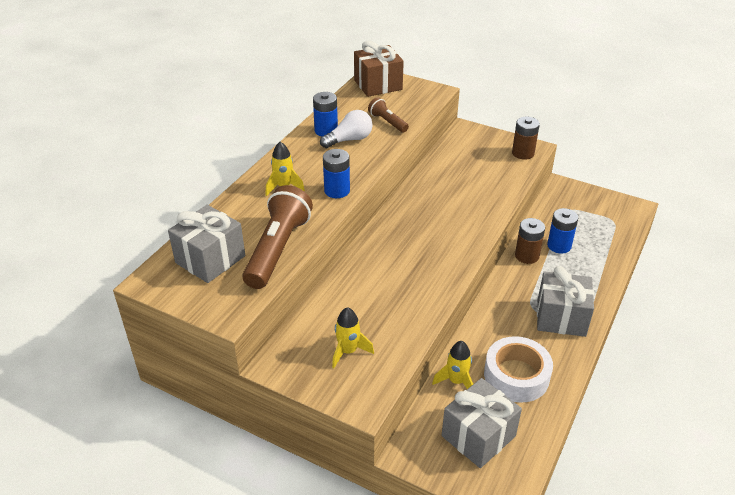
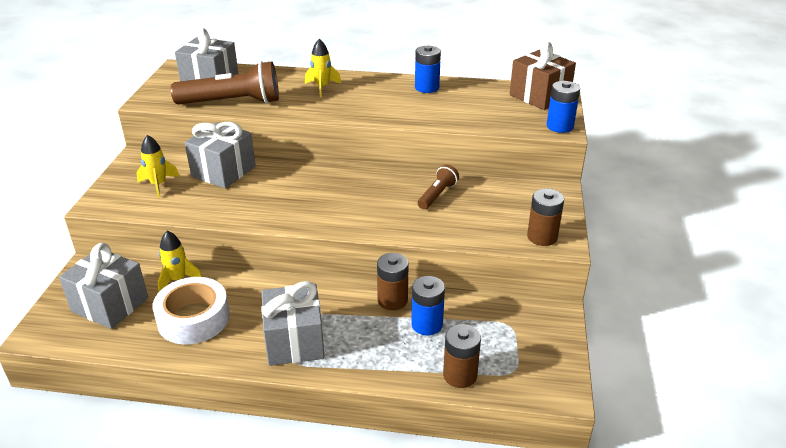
camera: 70 degrees right, 5 degrees down
white light bulb [320,110,373,148] -> none
blue battery [323,149,350,198] -> blue battery moved to [547,81,580,133]
brown flashlight [368,97,409,133] -> brown flashlight moved to [418,164,459,210]
none -> grey gift [185,122,256,188]
none -> brown battery [443,324,481,388]

